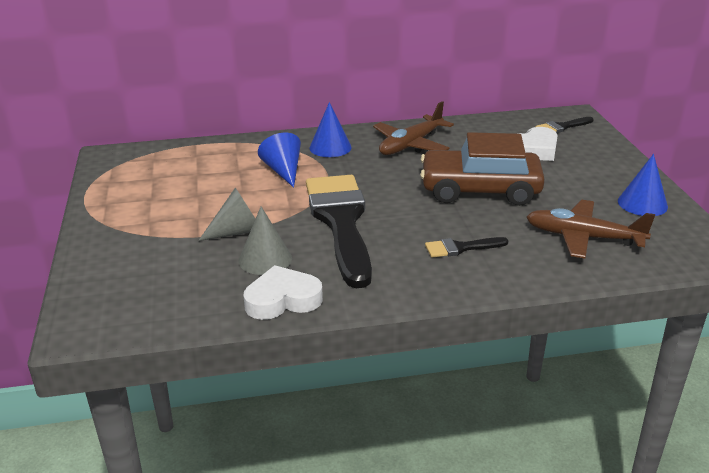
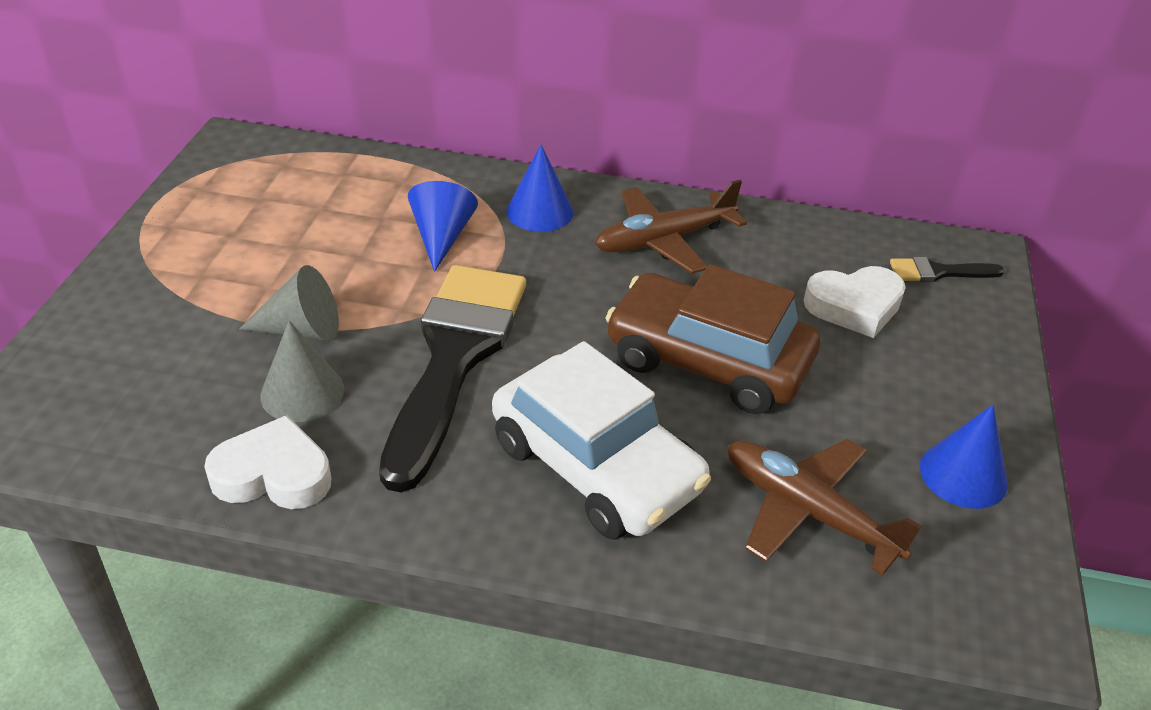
camera: 20 degrees right, 10 degrees up
black brush [425,237,509,258] -> white car [492,341,711,540]

